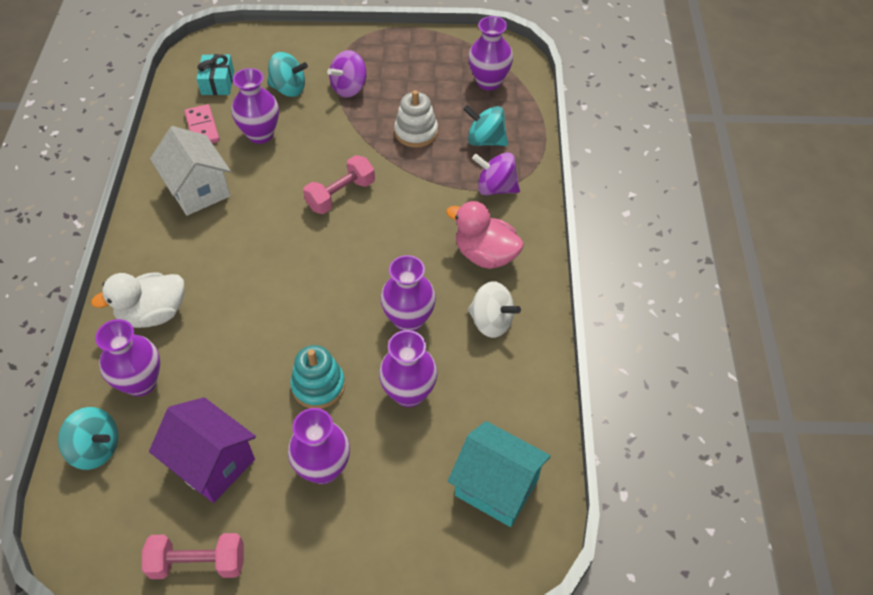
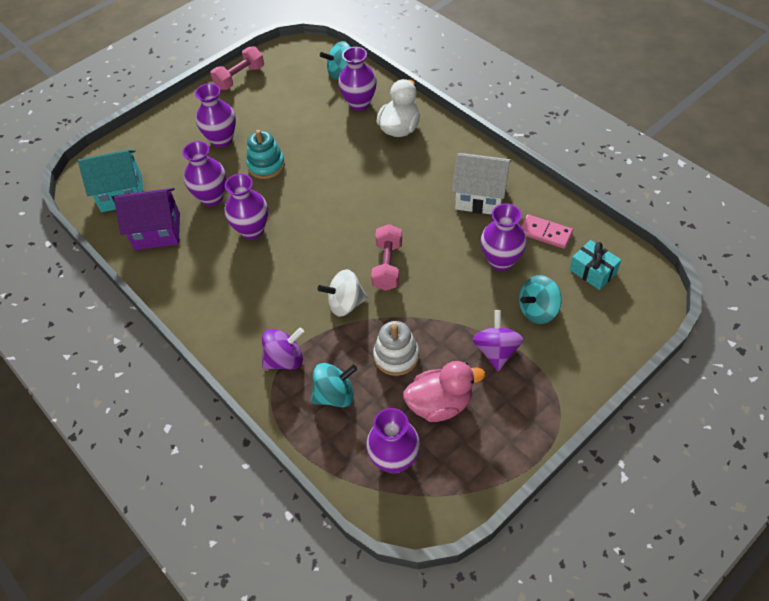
camera: 140 degrees right, 0 degrees up
purple house [149,397,256,503] -> purple house moved to [114,188,180,250]
pink duck [446,201,524,269] -> pink duck moved to [403,361,485,422]
white spinning top [468,281,521,338] -> white spinning top moved to [318,269,368,317]

